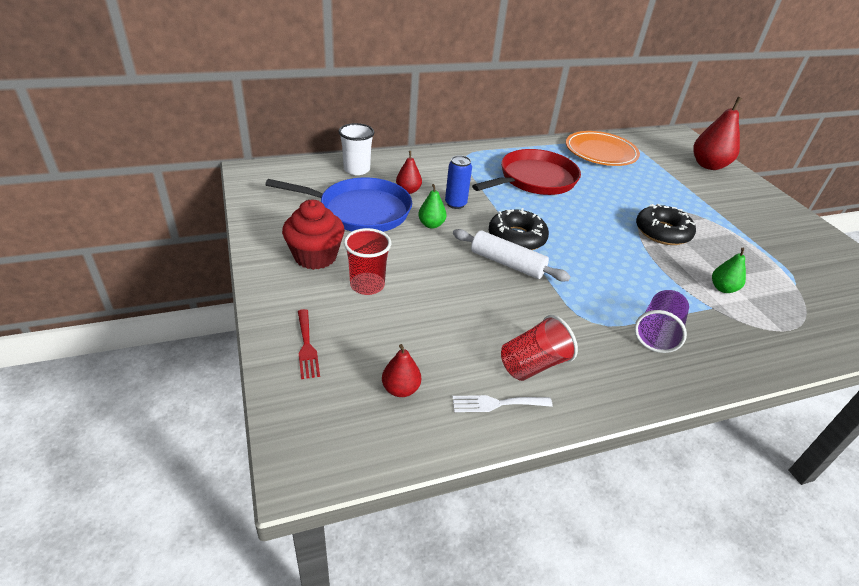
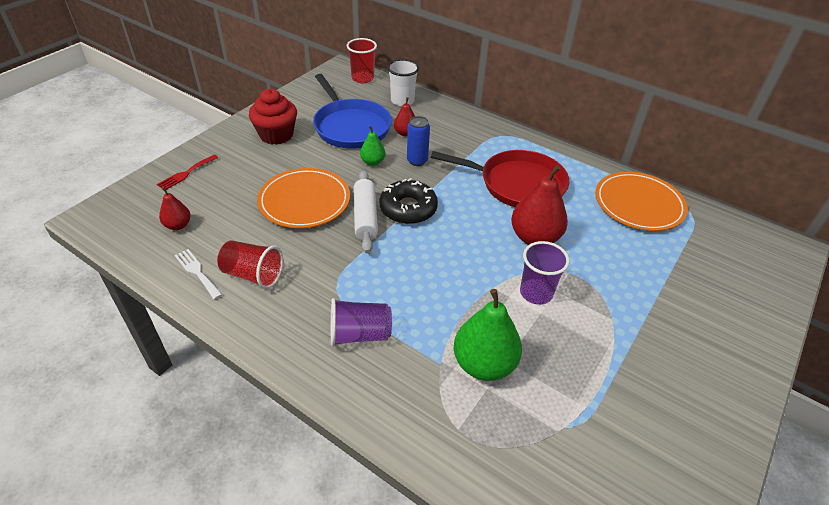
camera: 55 degrees right, 5 degrees up
red cup [344,228,391,295] -> red cup moved to [347,38,377,83]
black donut [636,204,696,245] -> purple cup [520,241,570,305]
red pear [693,97,742,170] -> red pear moved to [511,165,568,245]
green pear [712,248,746,293] -> green pear [454,289,522,381], size x1.88
none -> orange plate [257,168,350,228]

